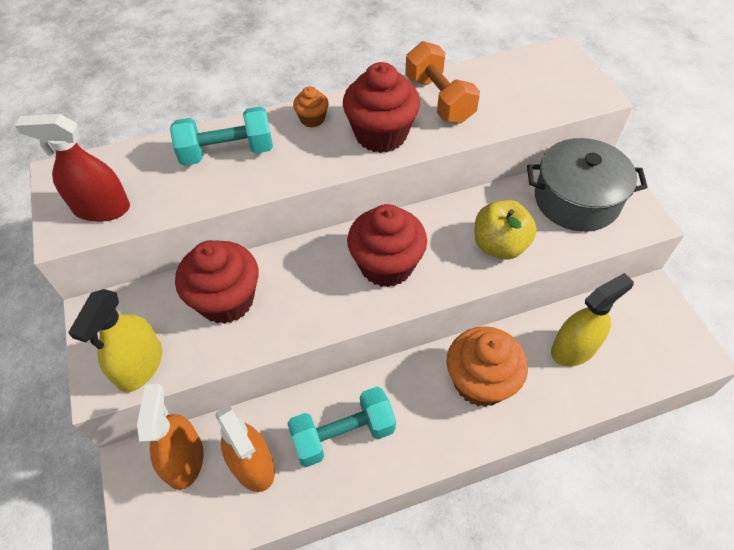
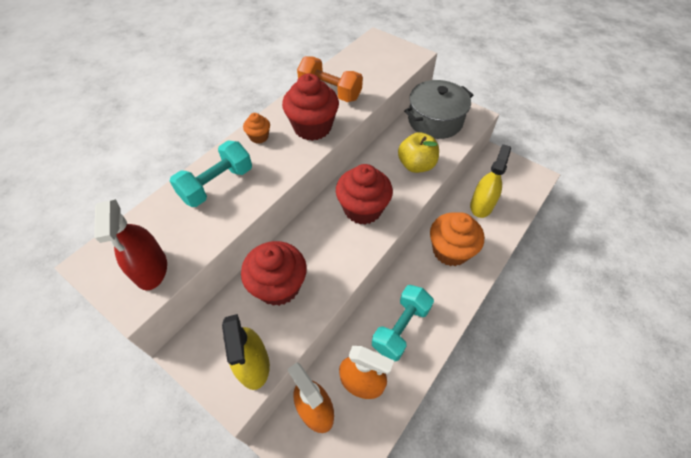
camera: 35 degrees left, 0 degrees up
red spray bottle [15,114,130,222] -> red spray bottle turned 75 degrees counterclockwise [94,199,167,290]

